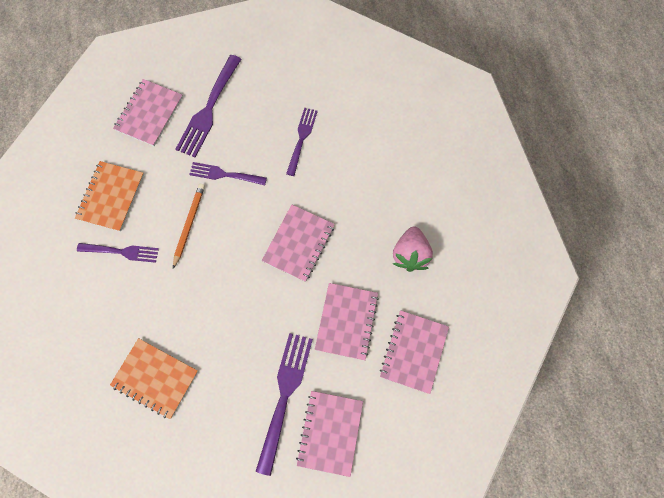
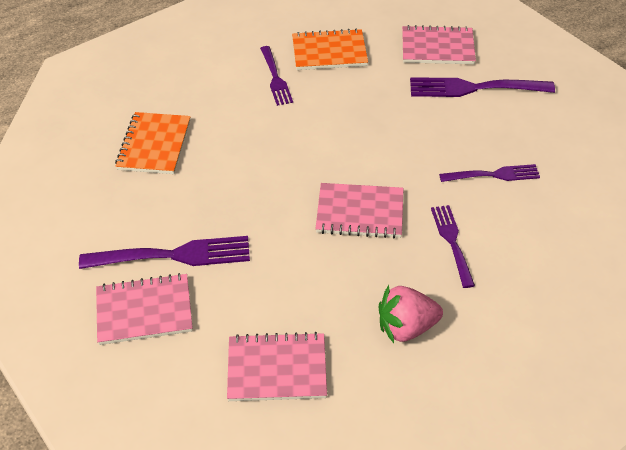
camera: 70 degrees right, 25 degrees down
orange pencil [173,184,205,269] -> none
purple fork [189,162,267,185] -> purple fork moved to [431,205,475,288]
pink notebook [315,283,379,360] -> none

